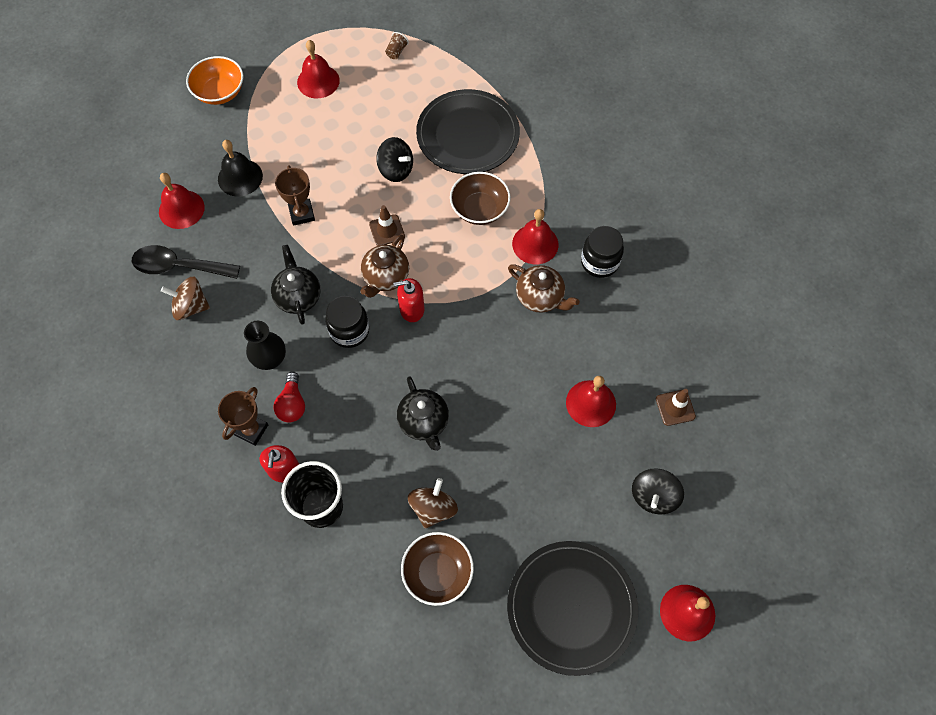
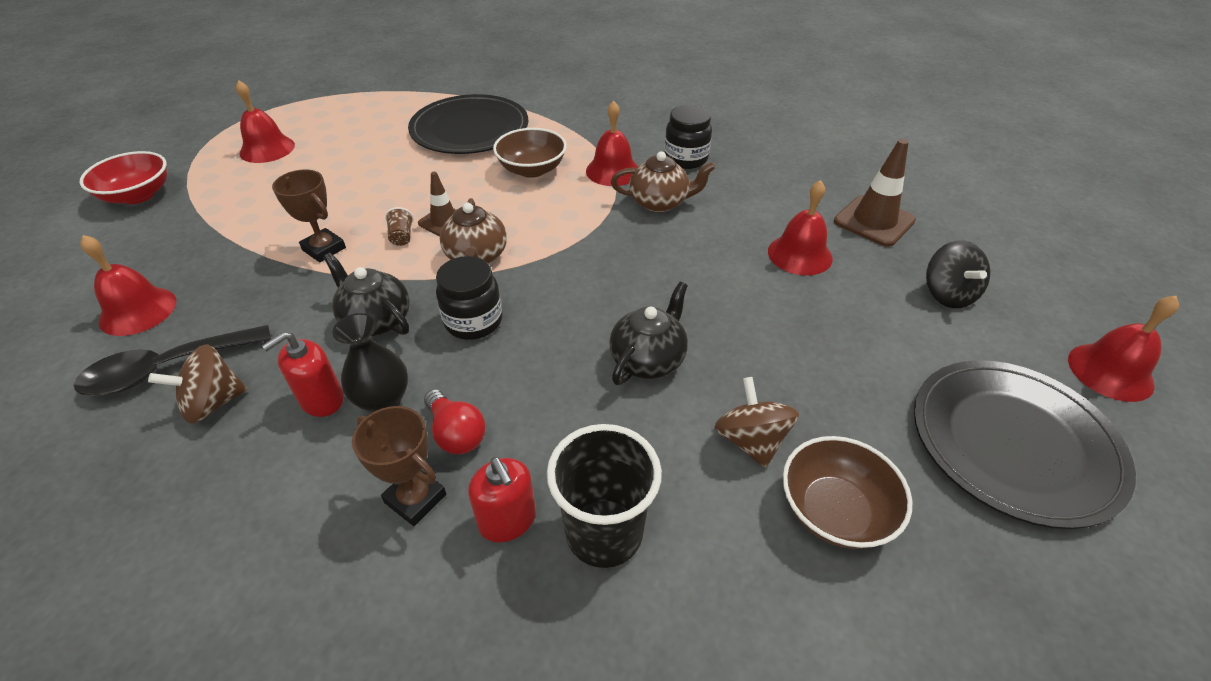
camera: 35 degrees left, 20 degrees down
orange bowl [186,56,243,105] -> red bowl [80,151,167,204]
black bell [218,140,263,197] -> none
brown trophy [218,387,268,446] -> brown trophy turned 45 degrees counterclockwise [352,406,446,526]
black spinning top [376,137,413,182] -> none
brown cup [385,32,409,59] -> brown cup moved to [385,207,413,246]
red soap dispenser [393,278,424,322] -> red soap dispenser moved to [262,332,344,417]
black teapot [397,376,449,451] -> black teapot turned 90 degrees counterclockwise [609,282,688,385]
brown traffic cone [656,389,696,426] -> brown traffic cone [834,139,916,247], size x1.58

